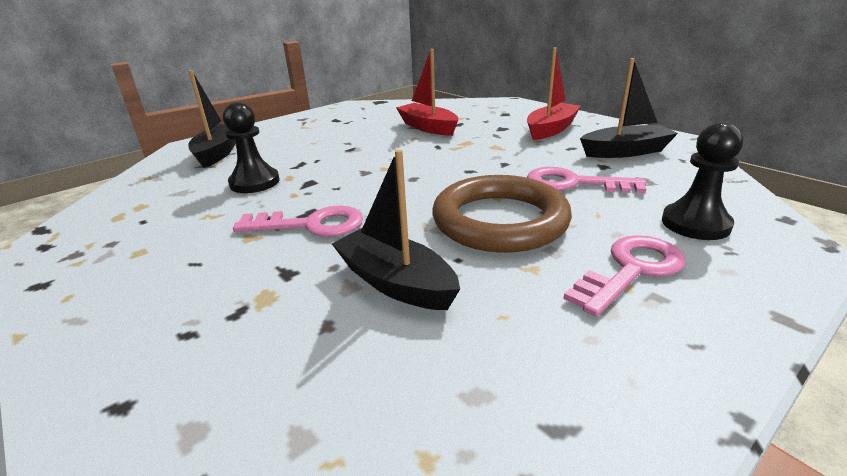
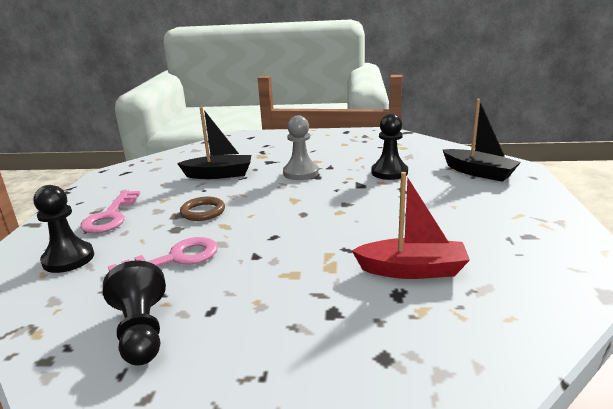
camera: 135 degrees right, 5 degrees down
pink key [233,206,363,237] -> grey pawn [283,115,319,180]
brown ring [432,175,572,253] -> brown ring [180,196,225,221], size x0.47
red boat [527,48,581,140] -> none
black boat [580,58,678,158] -> black pawn [103,260,166,366]

